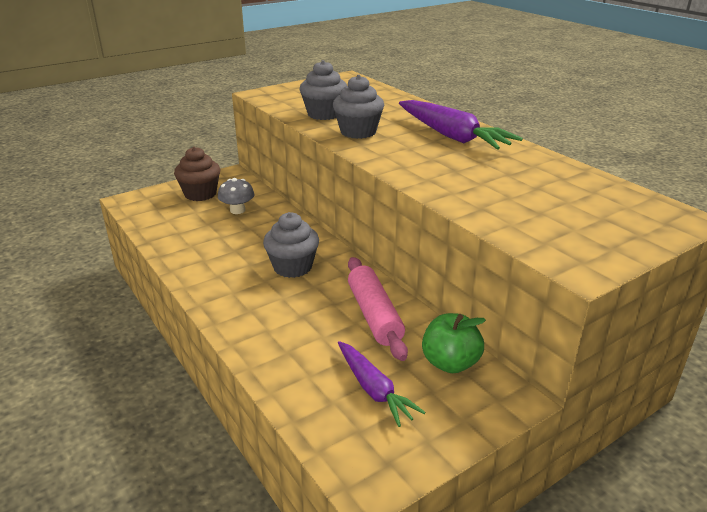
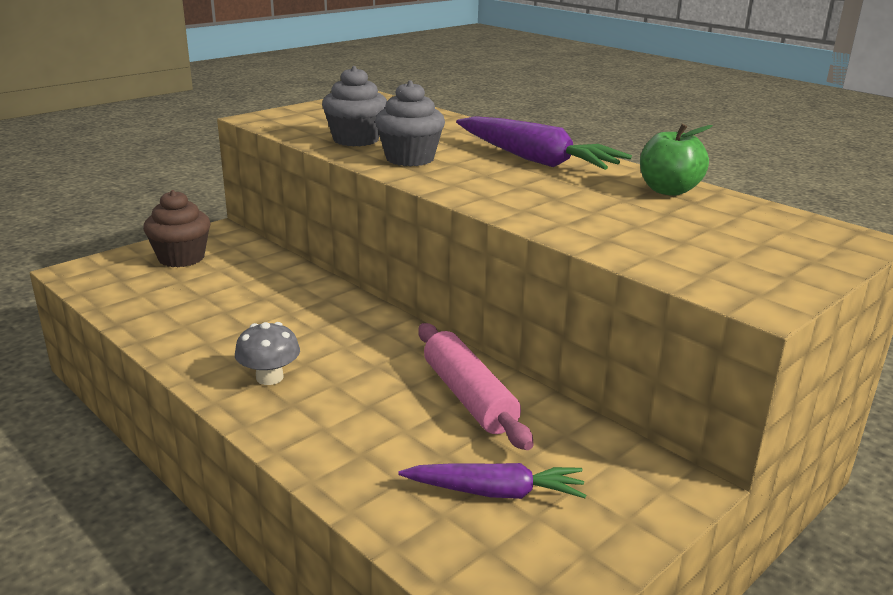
camera: 10 degrees left, 5 degrees down
grey mushroom [218,178,255,214] -> grey mushroom moved to [235,322,300,385]
grey cupcake [263,212,319,278] -> none
purple carrot [338,341,426,427] -> purple carrot turned 45 degrees counterclockwise [399,463,586,499]
green apple [422,313,486,373] -> green apple moved to [640,124,713,196]

